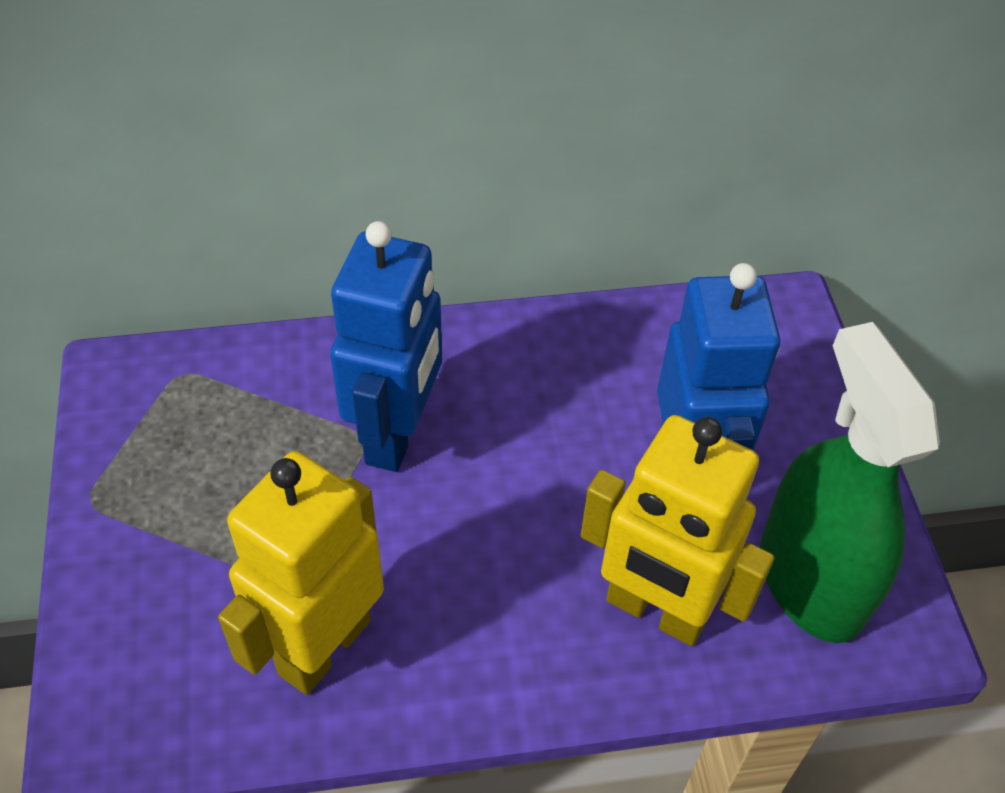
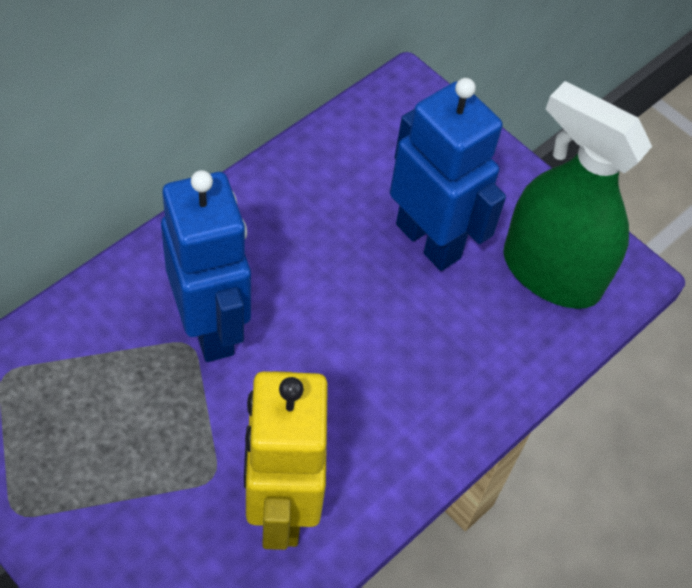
camera: 40 degrees left, 5 degrees up
yellow robot [581,415,774,646] -> none

